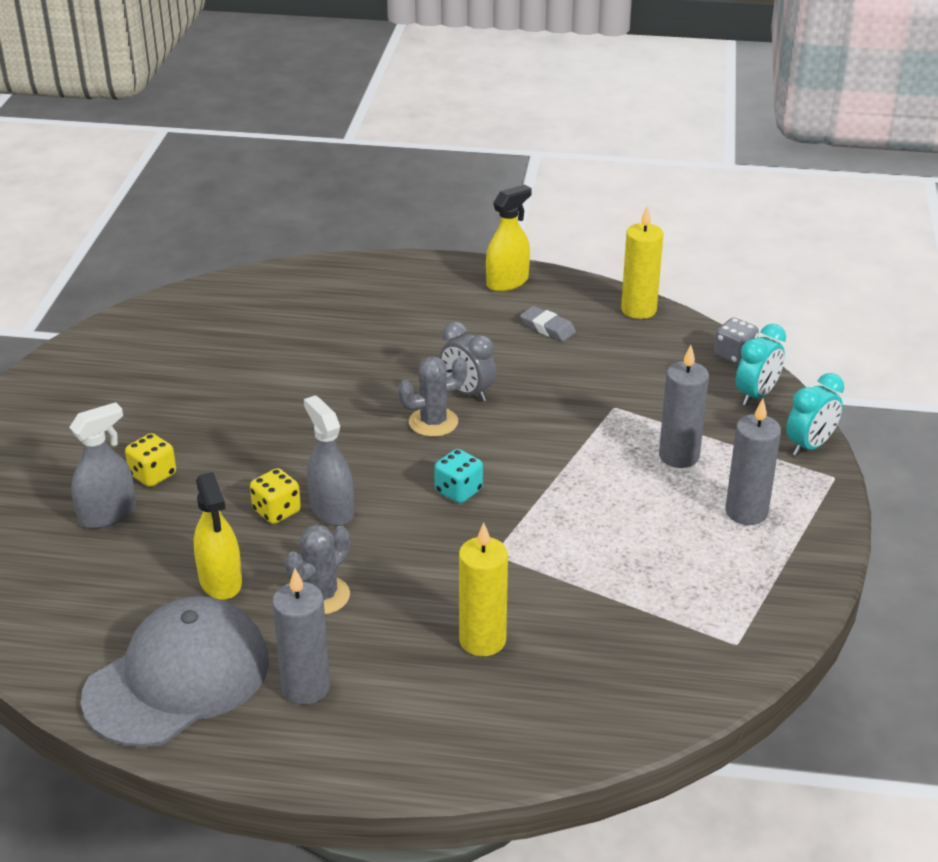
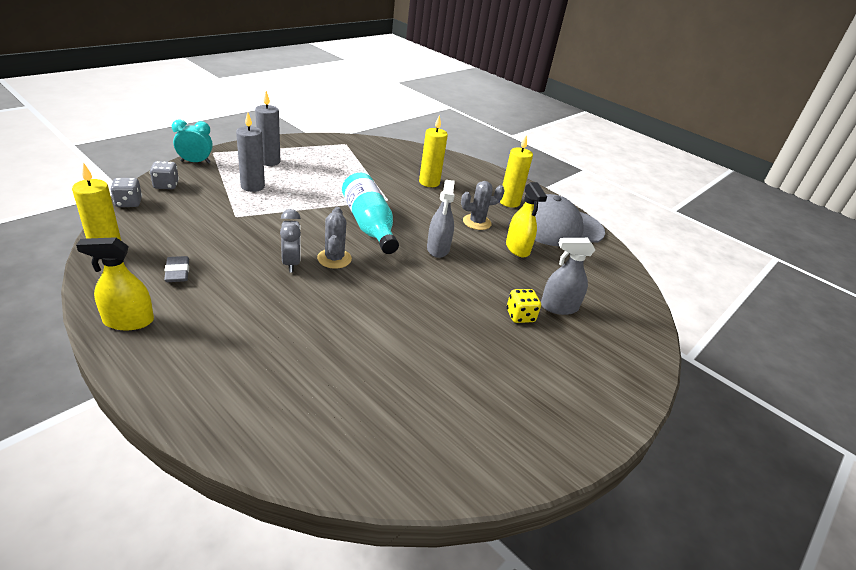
camera: 150 degrees left, 0 degrees up
yellow spray bottle [194,472,242,600] -> yellow spray bottle turned 150 degrees clockwise [506,182,547,257]
yellow dice [250,468,301,524] -> none
grey candle [272,569,330,704] -> yellow candle [500,135,533,208]
grey cactus [398,357,467,437] -> grey cactus turned 75 degrees clockwise [317,207,352,269]
turquoise dice [434,449,483,503] -> turquoise bottle [342,173,399,254]
turquoise clock [736,324,786,406] -> grey dice [150,161,179,189]

